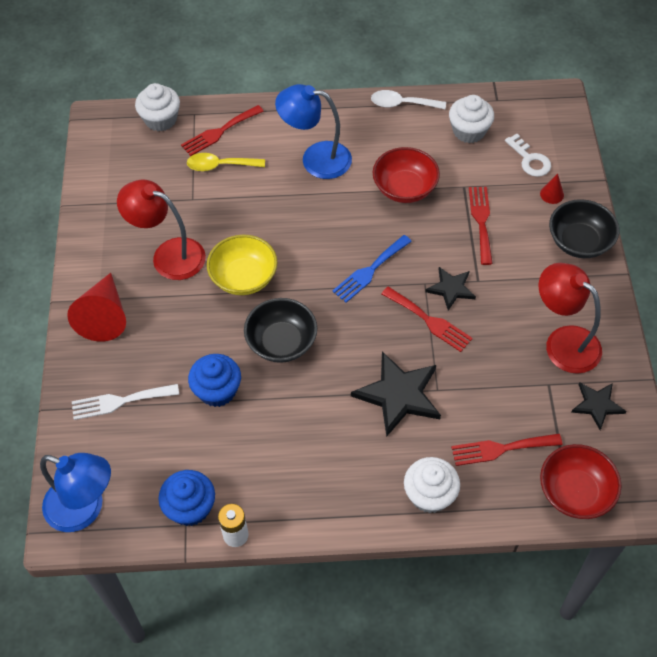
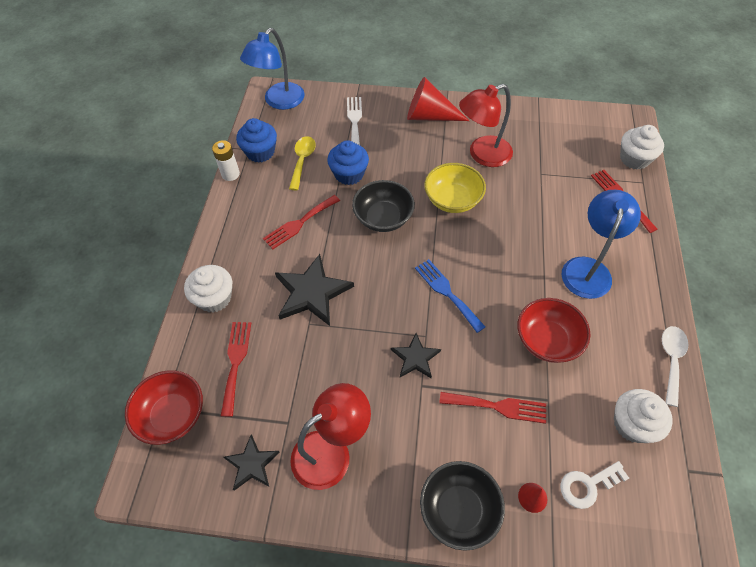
camera: 100 degrees right, 0 degrees up
red lamp [117,179,206,280] -> red lamp turned 150 degrees counterclockwise [459,84,513,167]
yellow spoon [187,153,265,171] -> yellow spoon moved to [289,136,316,190]
red fork [382,287,473,352] -> red fork moved to [263,195,340,249]

